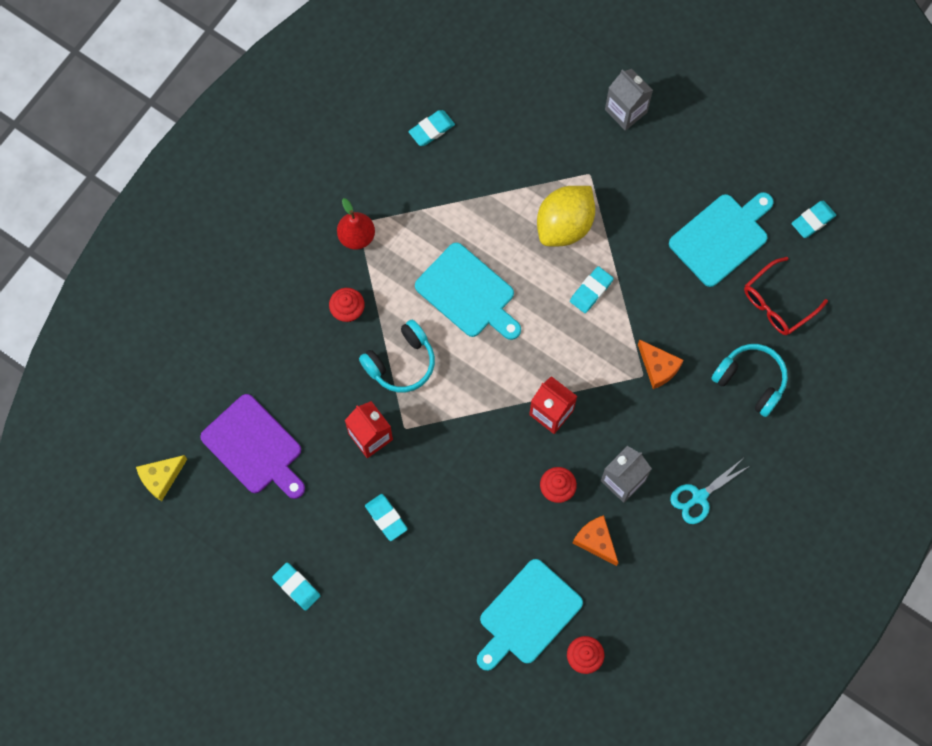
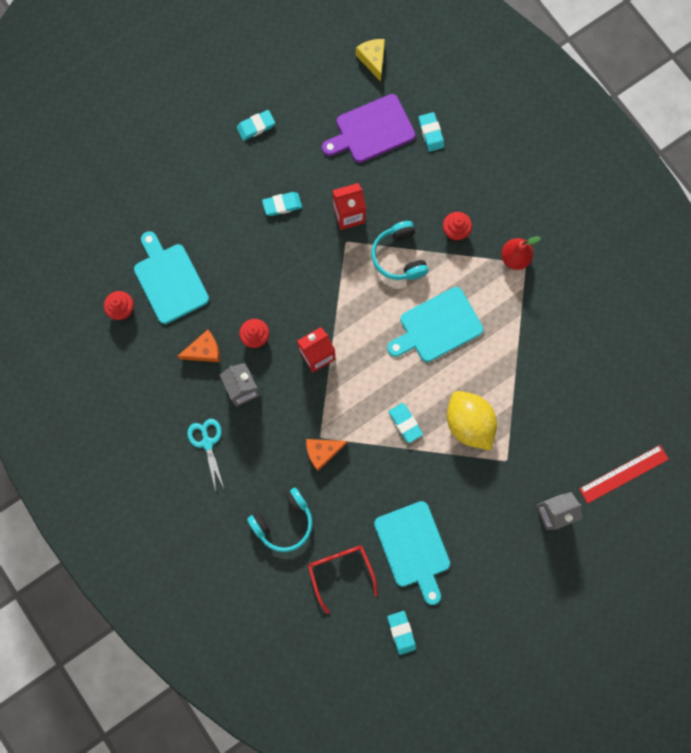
camera: 110 degrees right, 5 degrees up
turquoise eraser [408,110,455,146] -> turquoise eraser moved to [418,112,444,152]
none -> red ruler [579,445,669,504]

